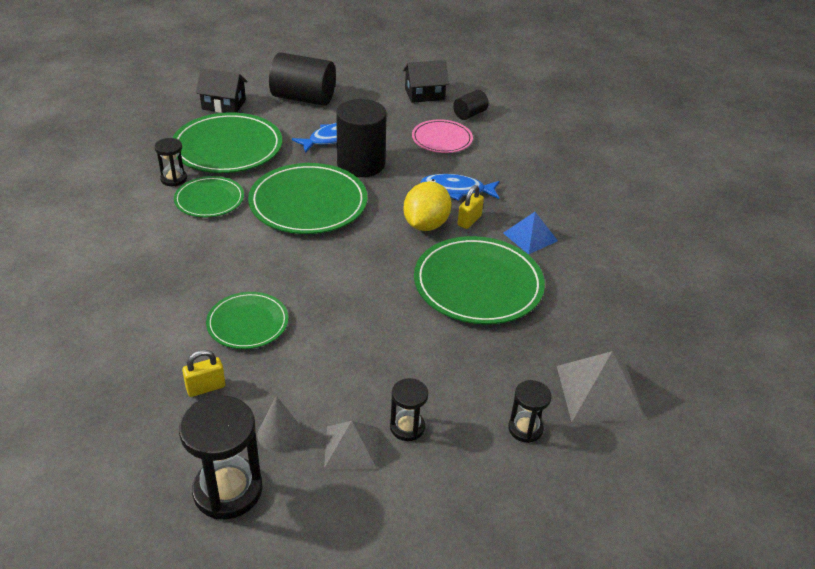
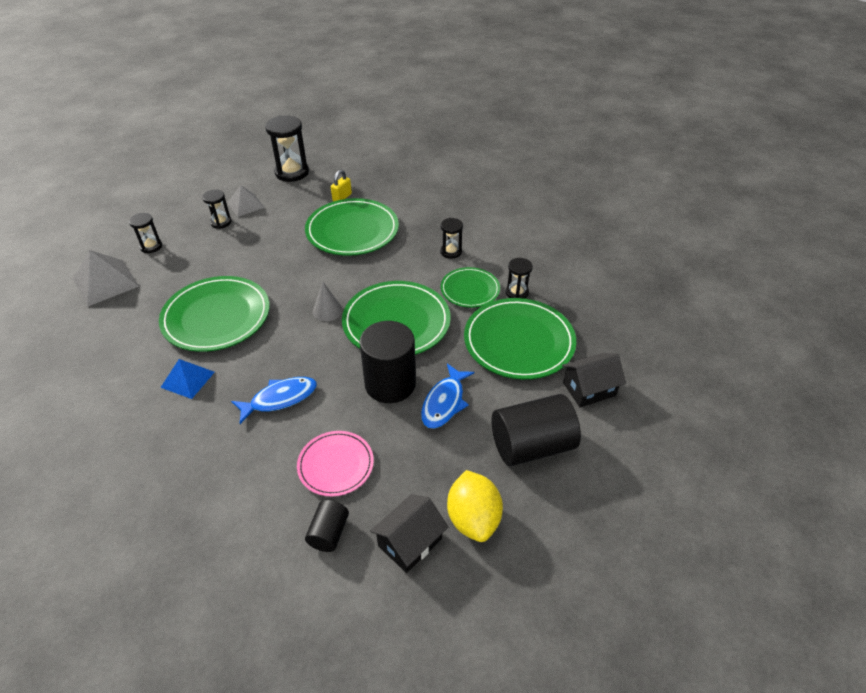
camera: 150 degrees right, 5 degrees up
green plate [206,292,289,349] -> green plate [305,198,399,256], size x1.72
grey cone [257,396,302,452] -> grey cone moved to [313,282,342,321]
yellow lemon [403,181,451,231] -> yellow lemon moved to [447,470,503,542]
yellow padlock [458,185,484,229] -> none
none -> black hourglass [440,218,463,259]

